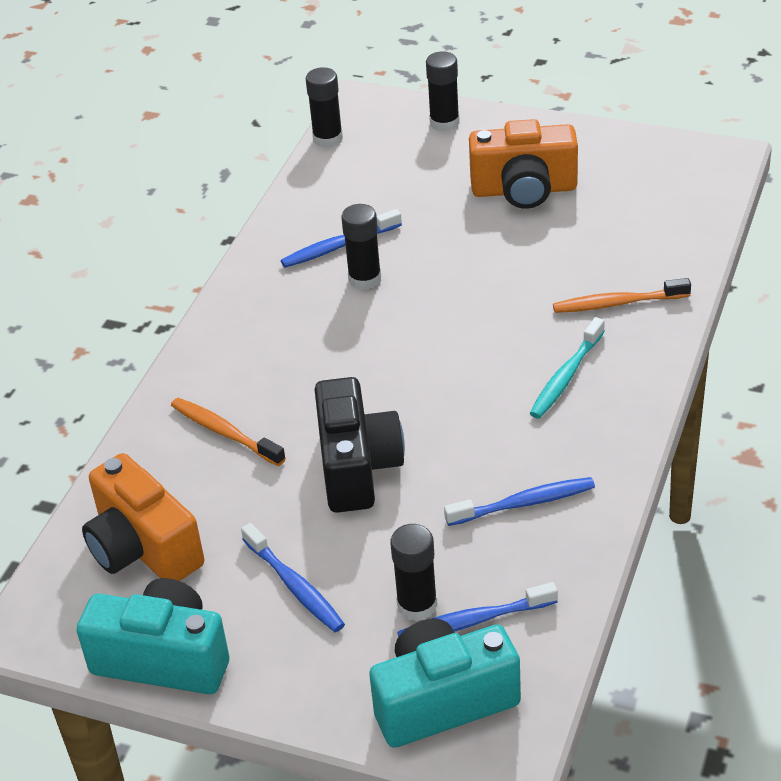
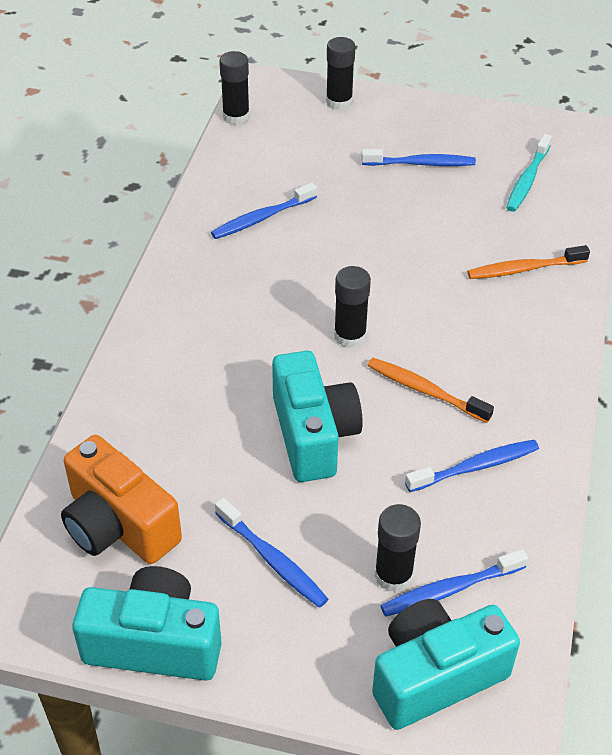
camera: 10 degrees left, 5 degrees up
orange toothbrush [171,398,286,466] -> orange toothbrush moved to [367,358,494,423]
black camera [315,377,405,513] -> turquoise camera [272,351,363,482]
black glue stick [341,204,381,290] -> black glue stick moved to [334,266,371,348]
orange camera [469,119,578,209] -> blue toothbrush [361,149,476,166]
turquoise toothbrush [530,317,605,419] -> turquoise toothbrush moved to [506,134,552,212]

